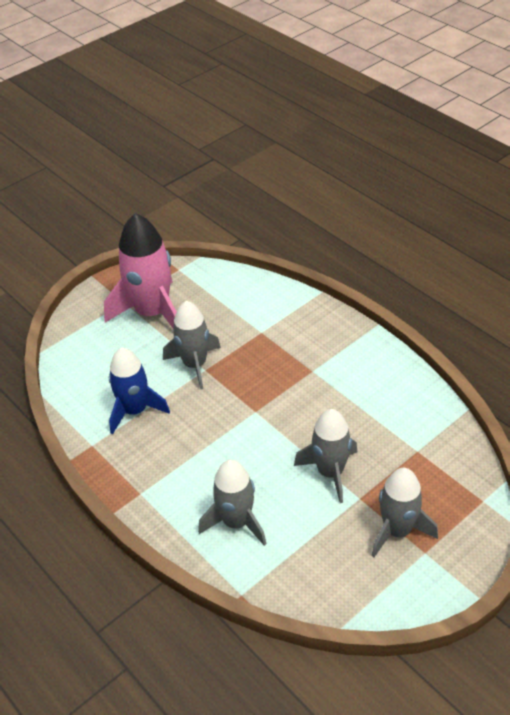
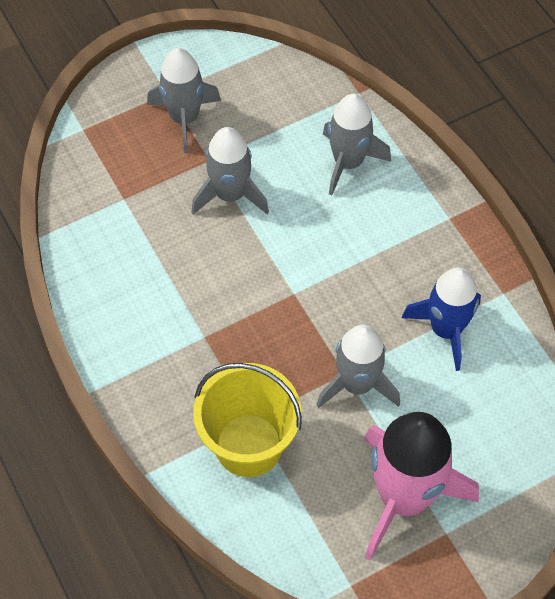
camera: 170 degrees left, 15 degrees up
none -> yellow bucket [193,363,302,477]

